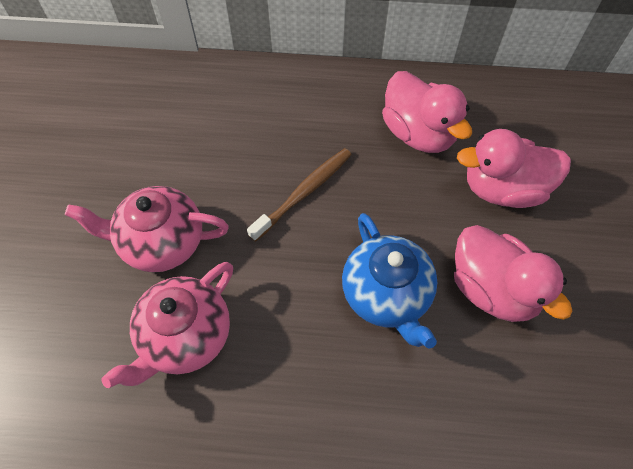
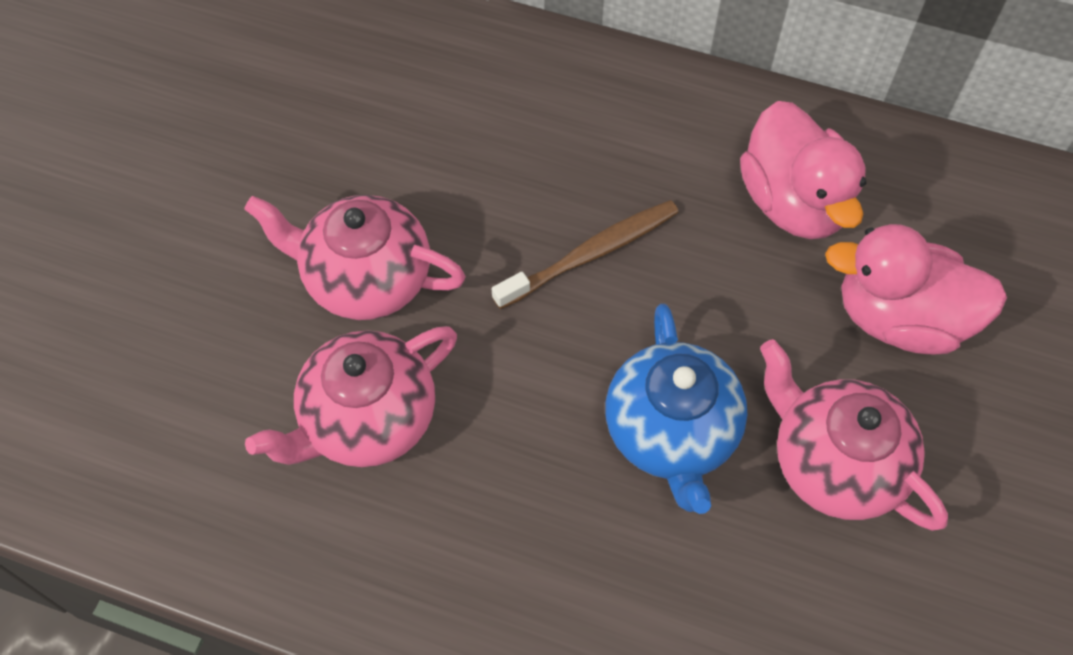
camera: 15 degrees right, 0 degrees up
pink duck [454,225,572,322] -> pink teapot [760,339,948,531]

